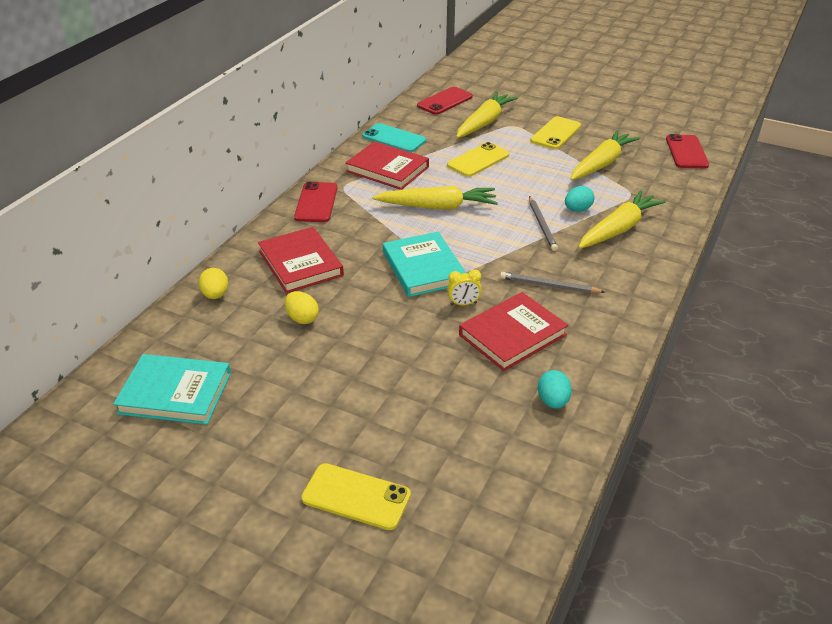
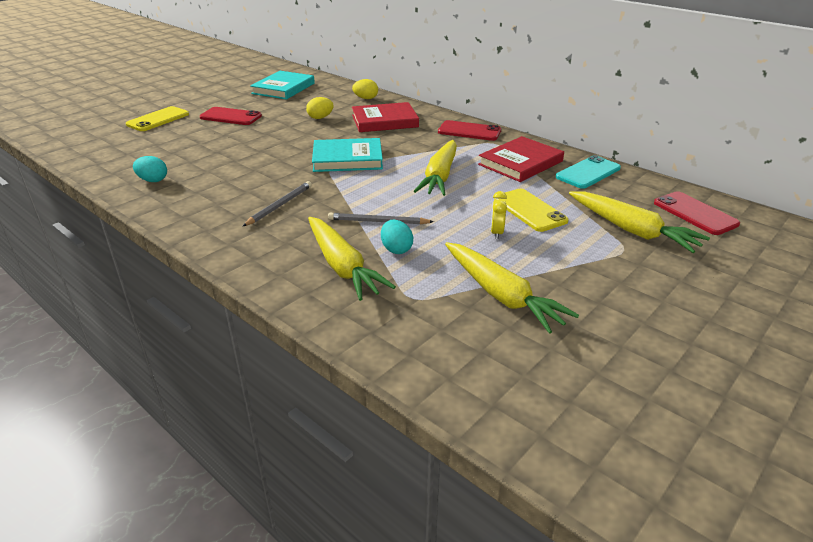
camera: 105 degrees right, 5 degrees down
yellow clock [447,269,482,305] -> yellow clock moved to [491,191,507,239]
red book [459,292,568,371] -> none
yellow phone [530,116,581,149] -> none
red phone [666,134,709,168] -> red phone moved to [200,107,262,125]

